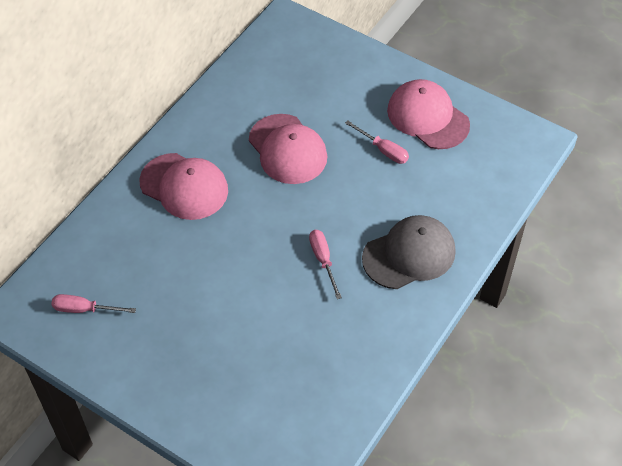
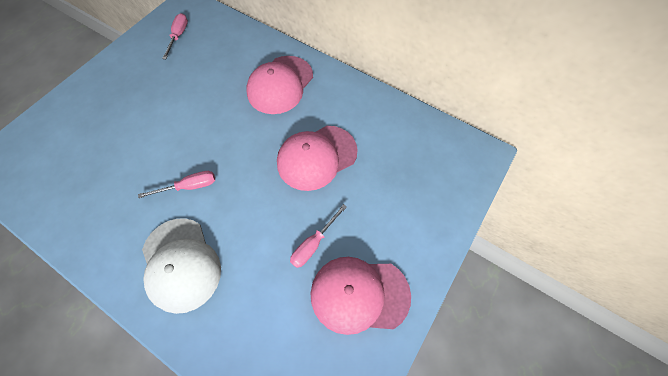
camera: 90 degrees right, 10 degrees up
grey cap [362,215,456,289] -> white cap [142,218,221,314]
pink cap [387,79,470,149] -> pink cap turned 135 degrees counterclockwise [310,257,411,335]

